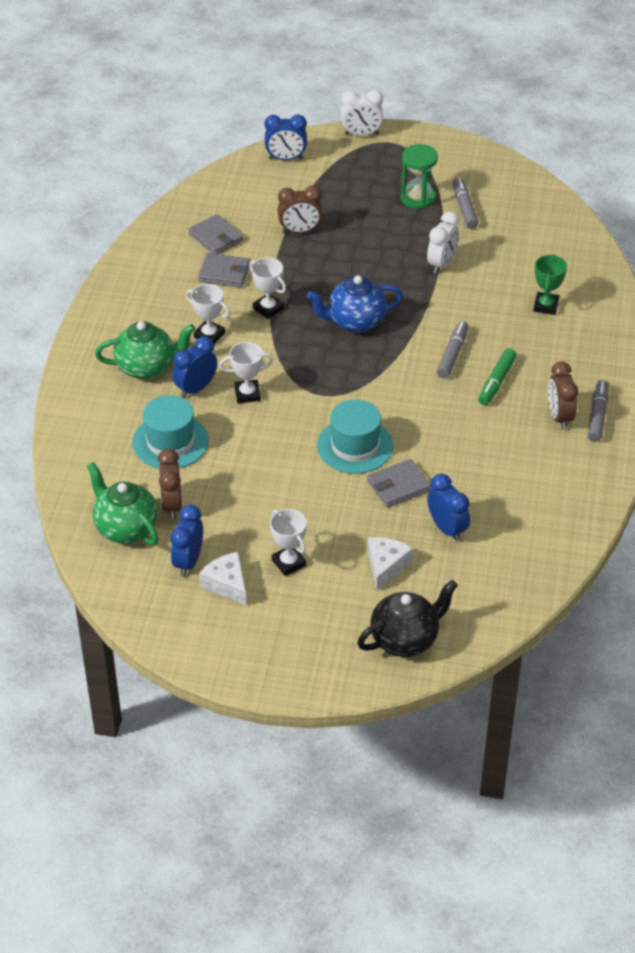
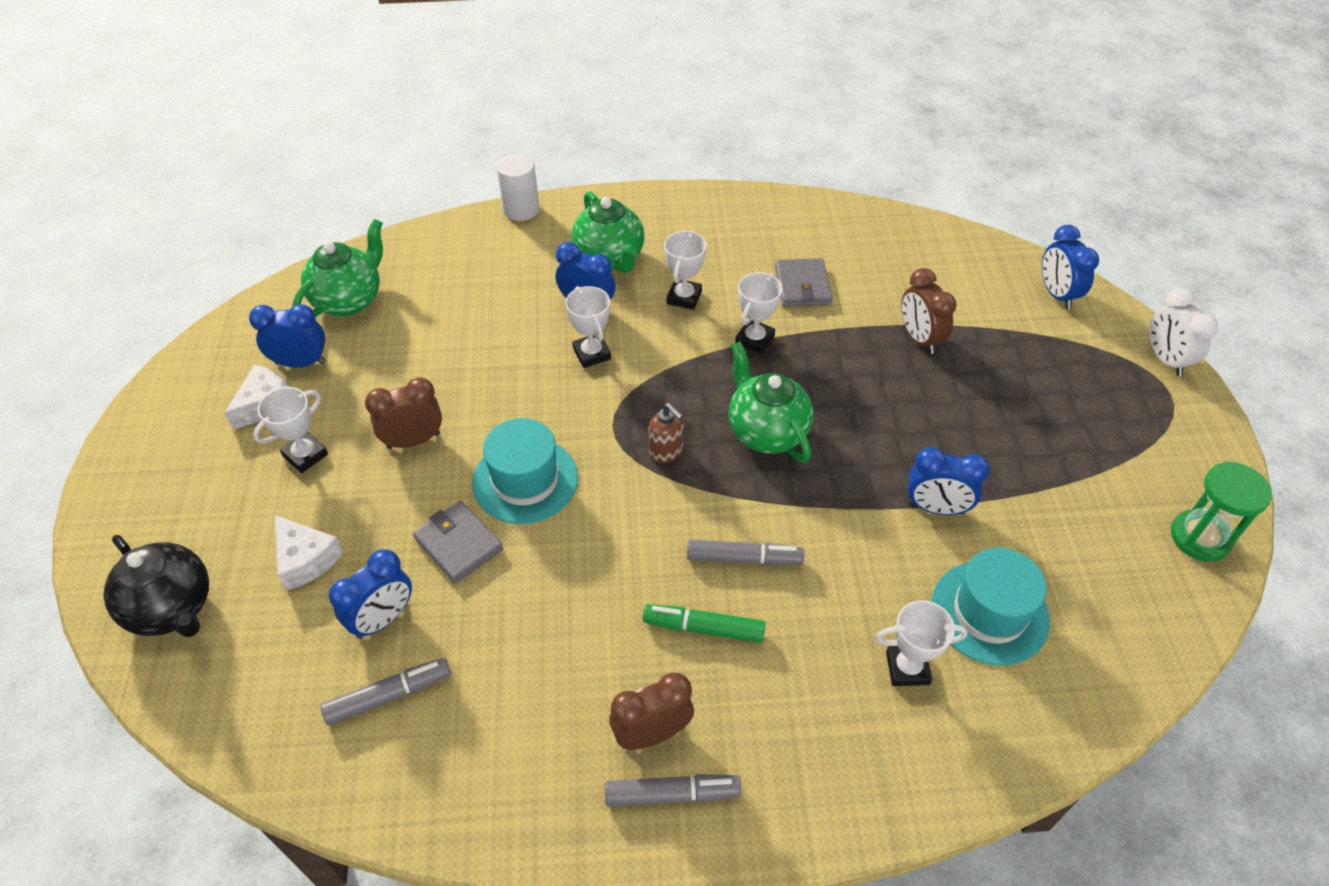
camera: 75 degrees right, 5 degrees up
turquoise hat [132,395,209,468] -> turquoise hat moved to [932,548,1050,665]
brown clock [158,449,182,520] -> brown clock moved to [365,377,442,449]
grey wallet [188,214,244,254] -> none
blue teapot [307,275,403,333] -> green teapot [729,341,813,463]
white cheese [368,537,413,590] -> white cheese turned 45 degrees clockwise [275,515,344,590]
green hourglass [401,144,438,209] -> green hourglass moved to [1171,462,1272,562]
white clock [427,212,459,274] -> blue clock [908,447,990,515]
grey marker [453,178,479,229] -> grey marker moved to [321,658,451,725]
green trophy [533,254,567,315] -> white trophy [876,600,968,686]
none -> white cylinder [496,153,540,221]
none -> brown soap dispenser [648,403,684,464]

